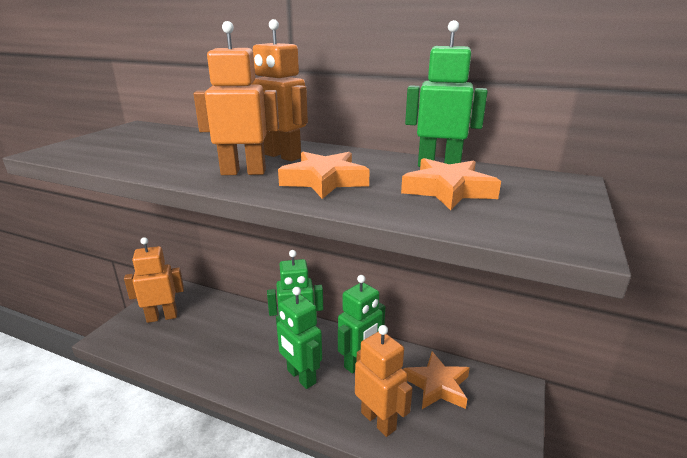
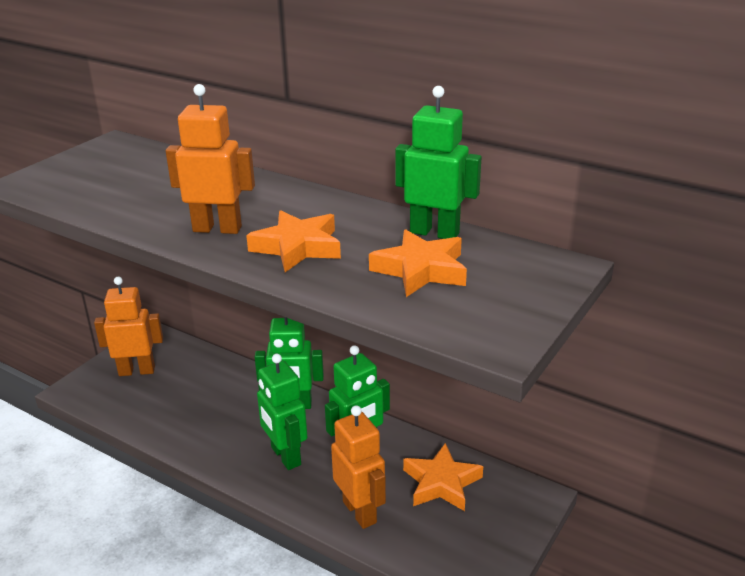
camera: 10 degrees right, 5 degrees up
orange robot [251,19,308,161] -> none

